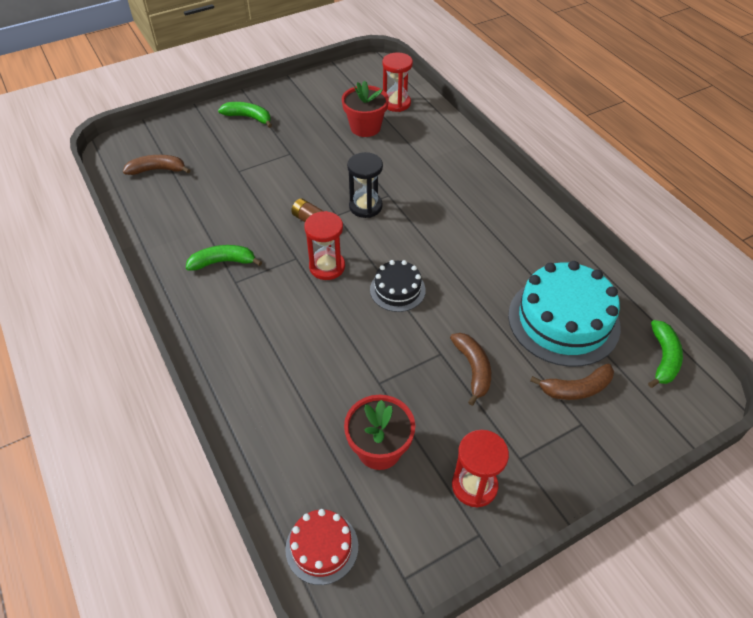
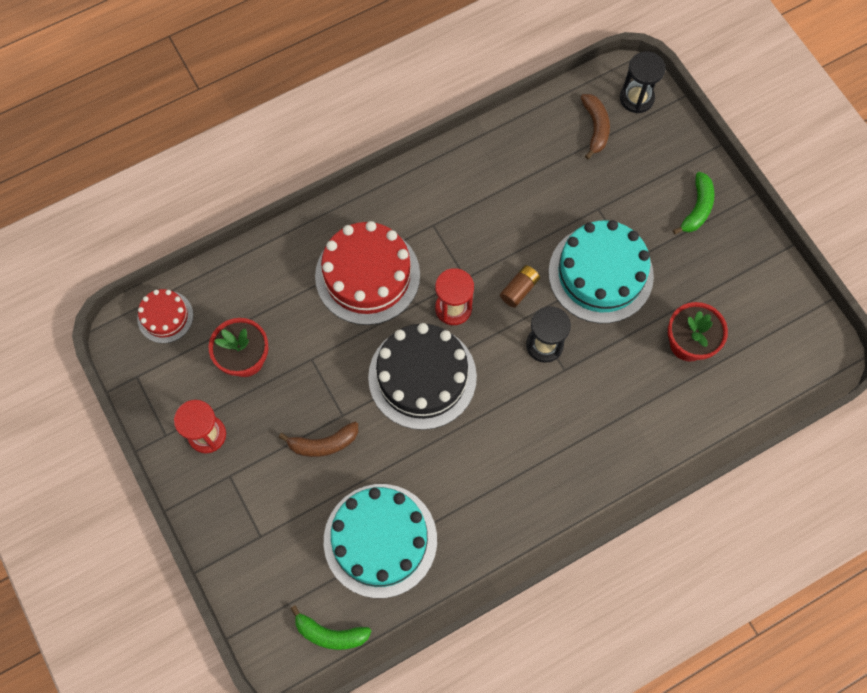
camera: 90 degrees right, 20 degrees up
green banana [186,245,262,271] -> none
black cake [370,260,426,312] -> black cake [368,323,477,430], size x1.91
red hourglass [382,52,413,112] -> none
brown banana [530,364,614,400] -> none
none -> red cake [315,221,420,325]
none -> turquoise cake [549,220,654,323]
none -> black hourglass [620,51,666,113]

